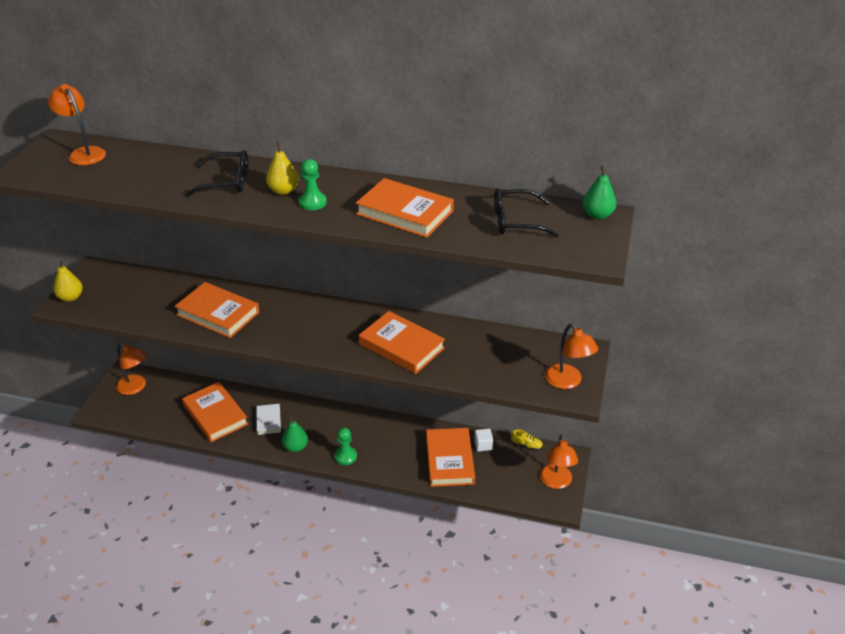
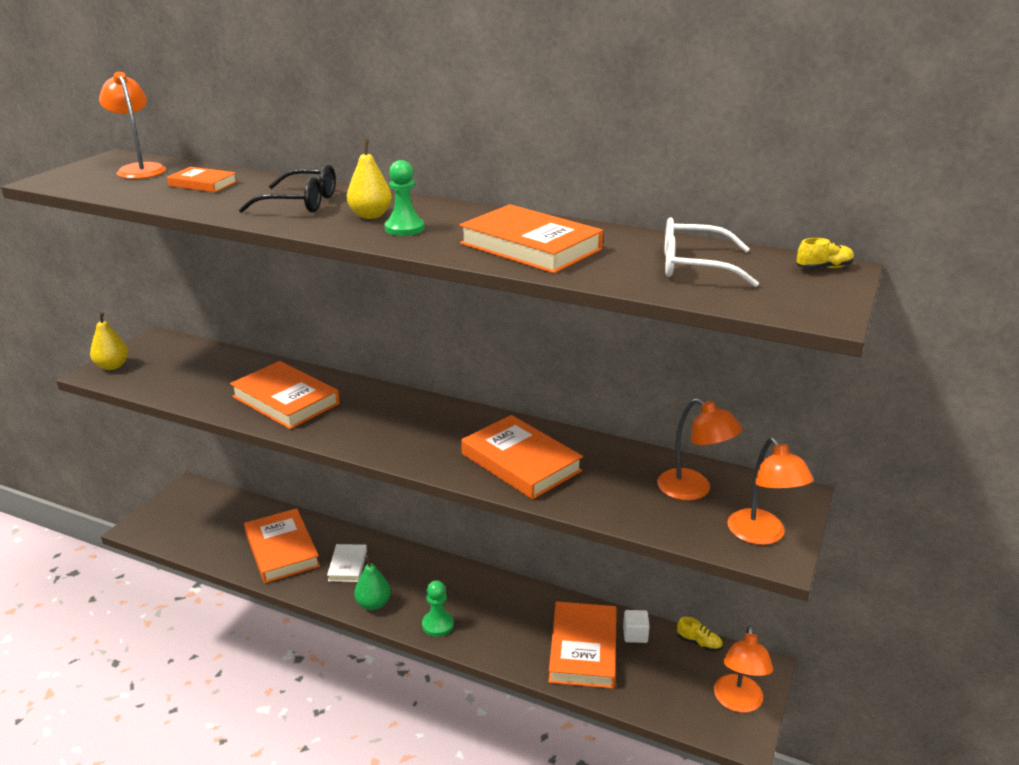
camera: 10 degrees right, 10 degrees down
orange lamp [116,343,147,395] -> orange lamp moved to [657,398,743,501]
black glasses [494,189,559,237] -> white glasses [665,218,759,287]
green pear [583,166,617,220] -> yellow shoe [796,238,854,269]
none -> orange book [167,167,237,192]

